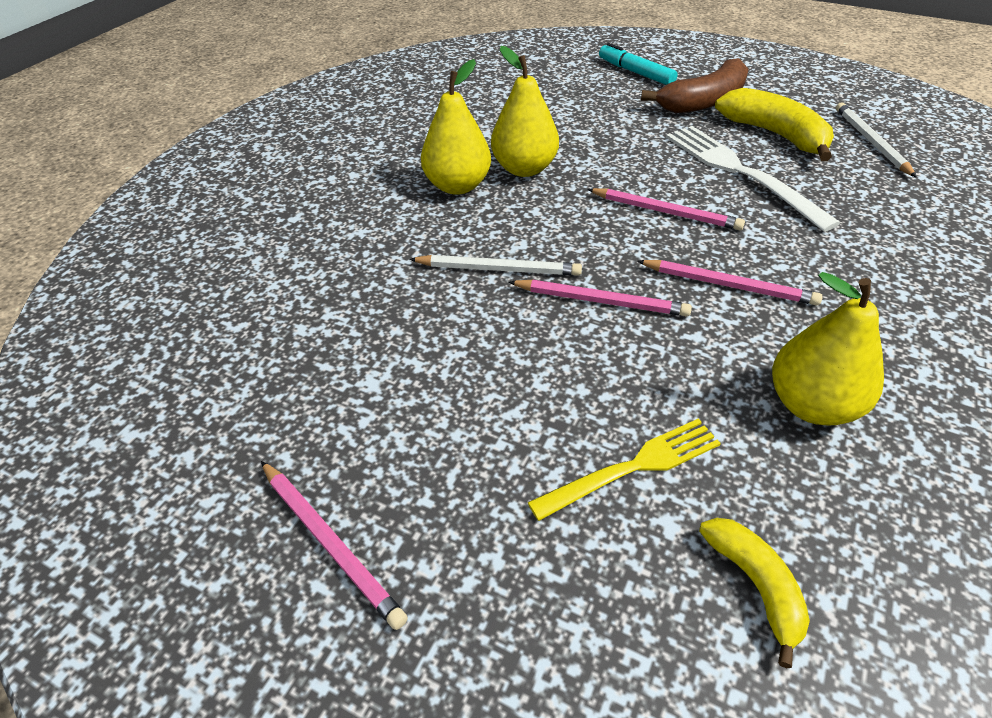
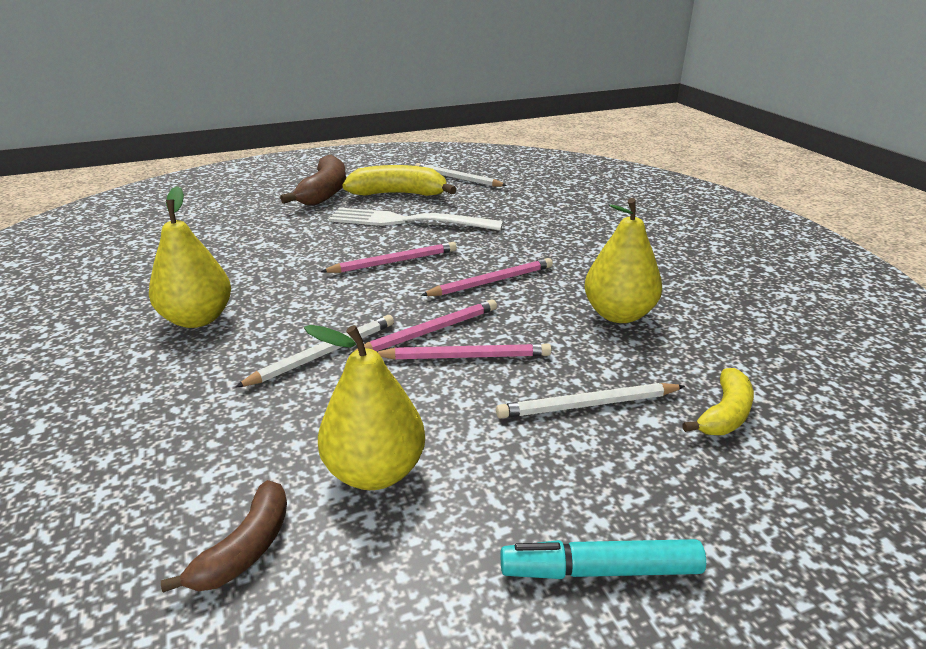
camera: 50 degrees left, 15 degrees down
pink pencil [261,461,408,630] -> pink pencil moved to [377,343,552,360]
yellow pear [491,46,559,177] -> yellow pear moved to [304,325,425,490]
yellow fork [528,419,721,521] -> white pencil [496,383,685,419]
turquoise marker [599,43,678,85] -> turquoise marker moved to [501,539,706,579]
yellow banana [699,518,810,668] -> yellow banana turned 105 degrees clockwise [682,368,754,435]
none -> brown banana [161,480,287,593]

